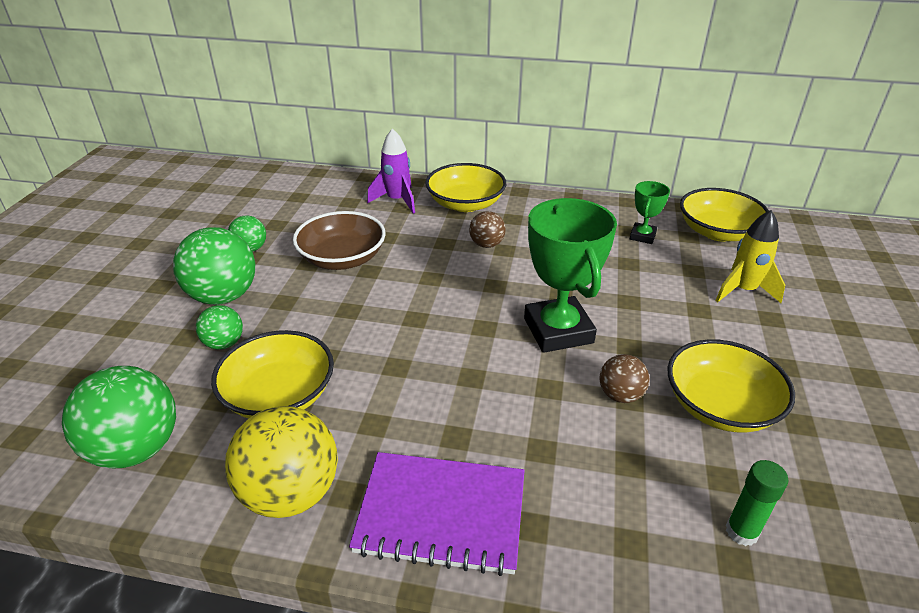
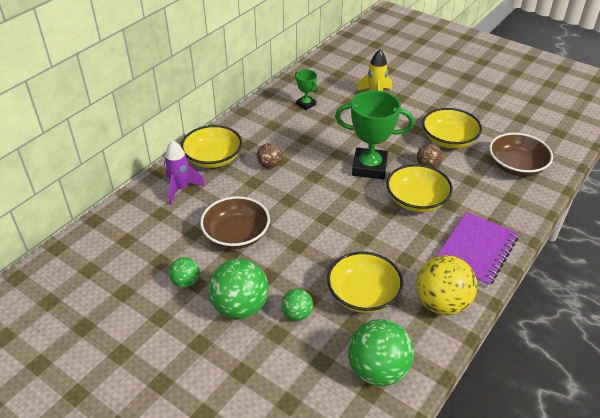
camera: 65 degrees left, 5 degrees up
yellow bowl [680,188,769,242] -> yellow bowl moved to [386,164,453,212]
green glue stick [726,460,789,546] -> brown bowl [489,133,553,177]

